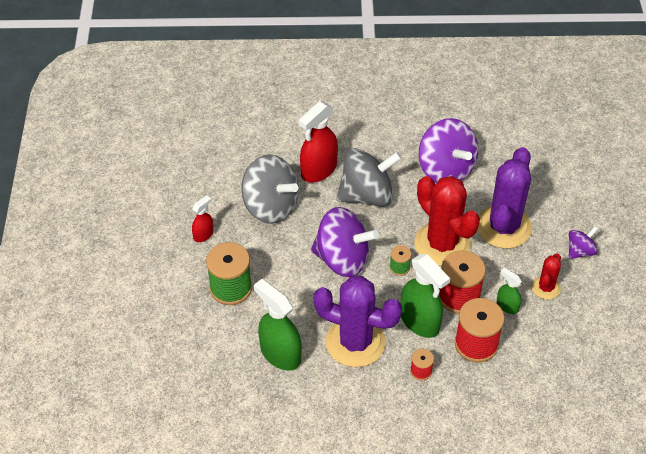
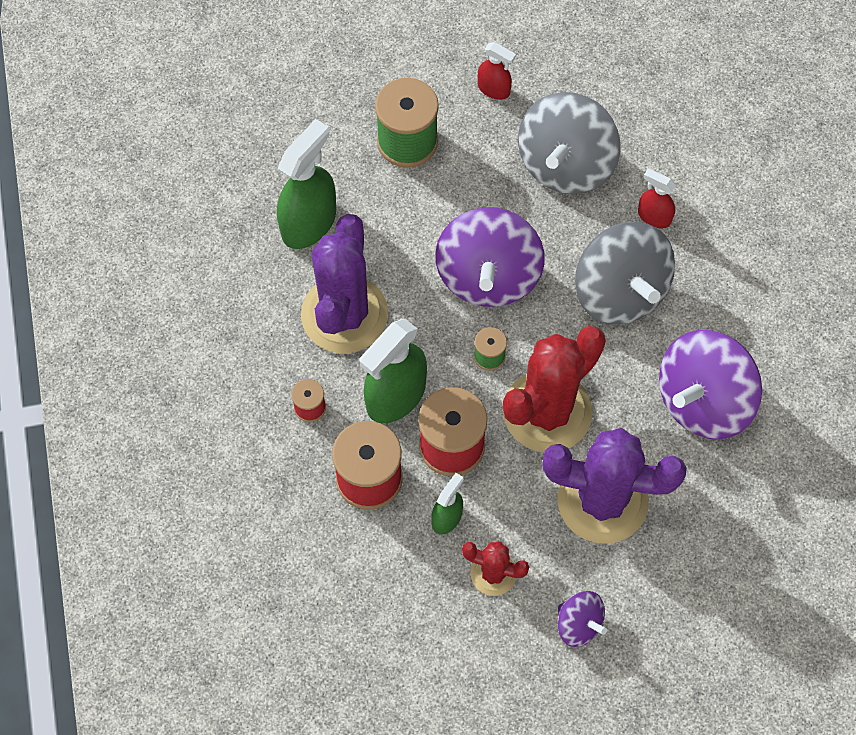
camera: 80 degrees right, 15 degrees up
red spray bottle [299,101,338,183] -> red spray bottle [638,169,676,228], size x0.53

